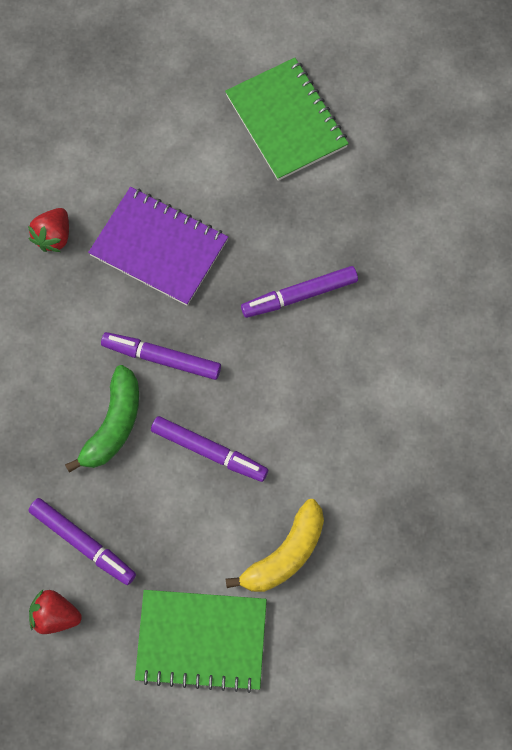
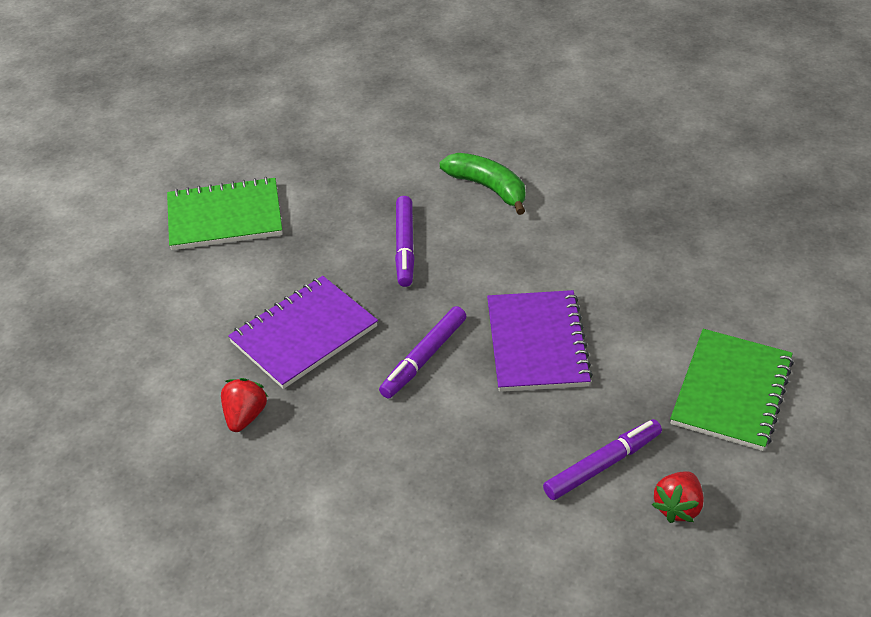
camera: 70 degrees left, 25 degrees down
red strawberry [28,208,69,252] -> red strawberry turned 120 degrees counterclockwise [221,378,268,432]
green banana [65,365,139,473] -> green banana moved to [440,153,526,215]
purple marker [151,416,268,482] -> purple notebook [487,290,593,392]
yellow banana [226,499,324,592] -> none

